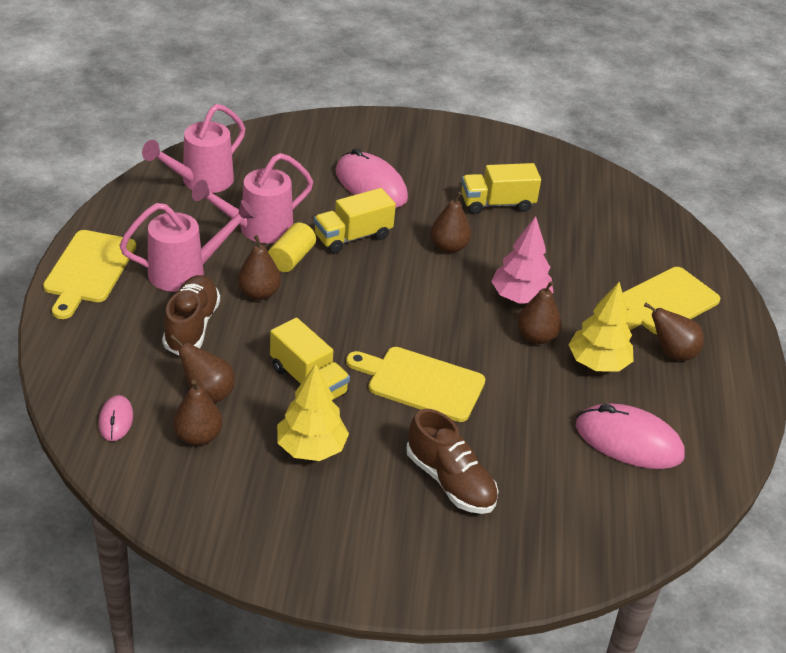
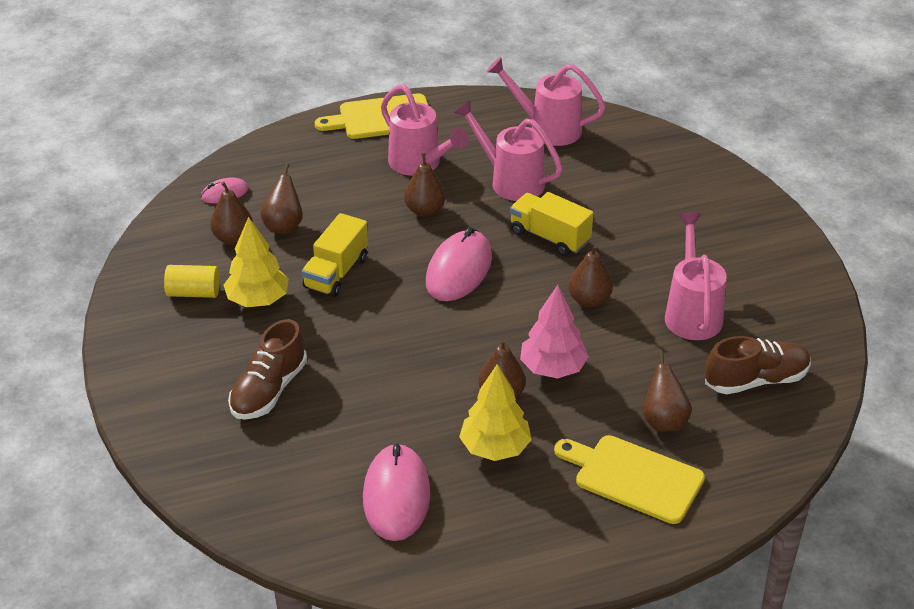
camera: 70 degrees right, 0 degrees up
brown shoe [162,275,220,355] -> brown shoe moved to [705,336,811,394]
yellow cylinder [268,222,316,272] -> yellow cylinder moved to [164,265,220,298]
pink mouse [335,148,408,208] -> pink mouse moved to [426,227,492,301]
yellow cutting board [346,347,485,422] -> none
yellow truck [461,163,541,214] -> pink watering can [665,212,727,340]
brown pear [644,303,704,360] -> brown pear moved to [643,350,692,432]

